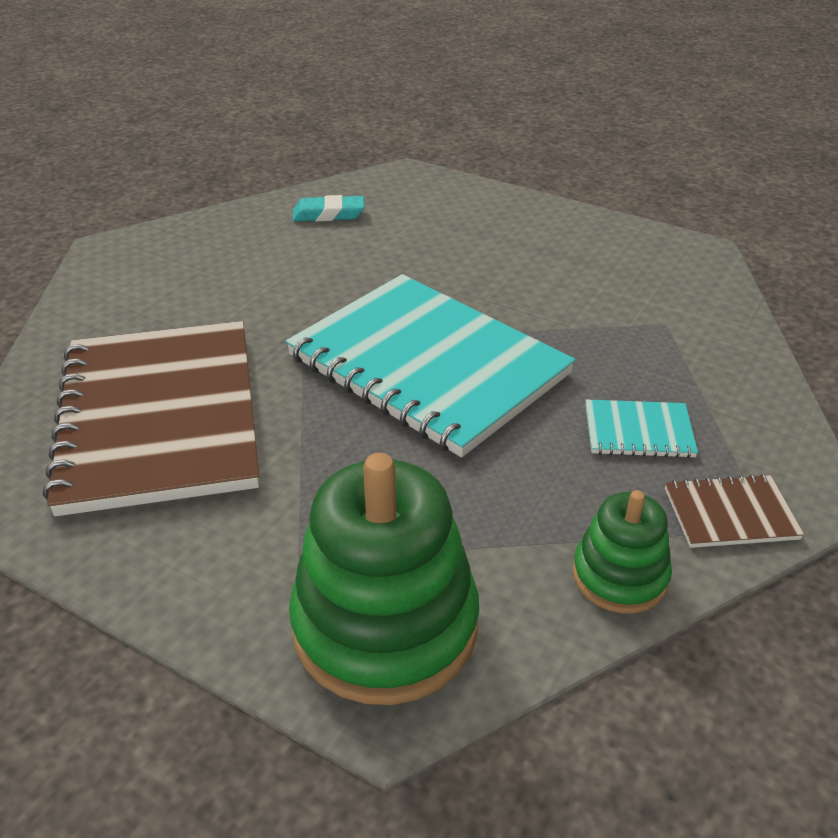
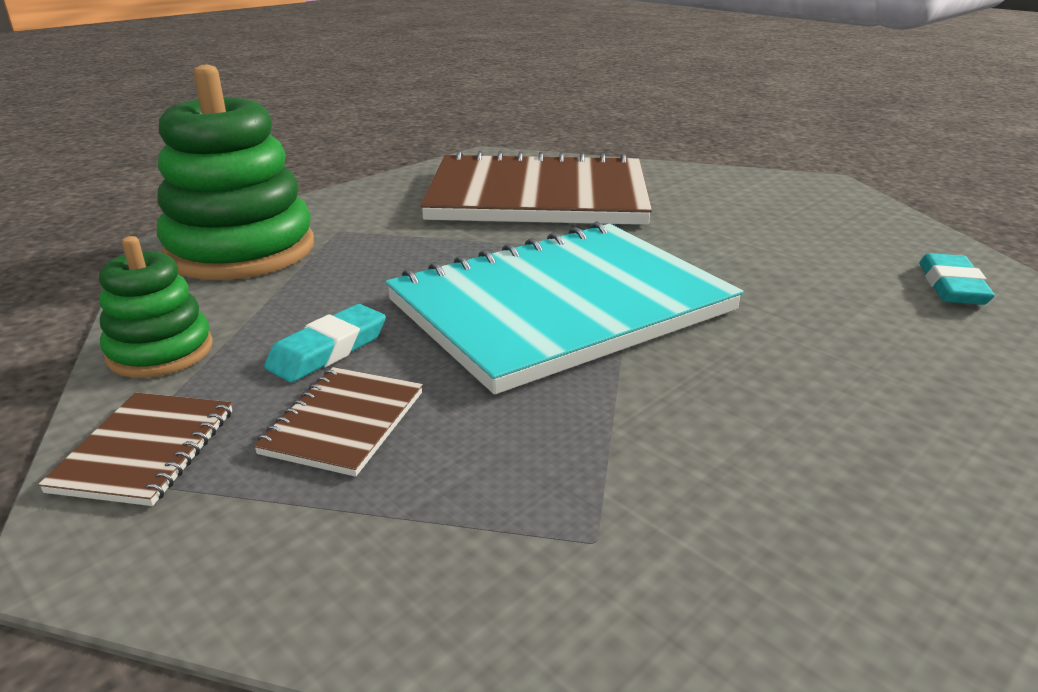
camera: 105 degrees right, 10 degrees down
turquoise notebook [585,400,698,458] -> brown notebook [253,367,423,477]
none -> turquoise eraser [264,304,386,383]

